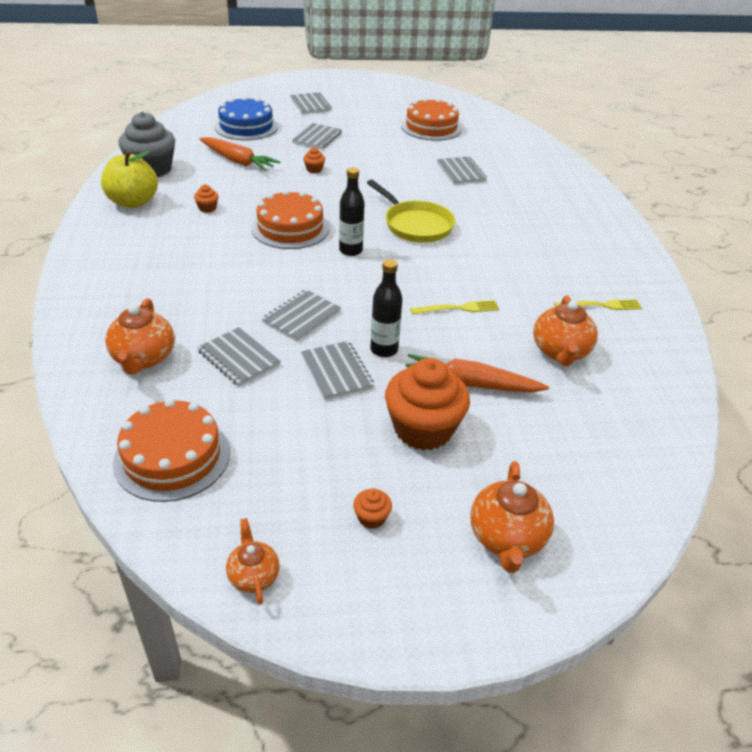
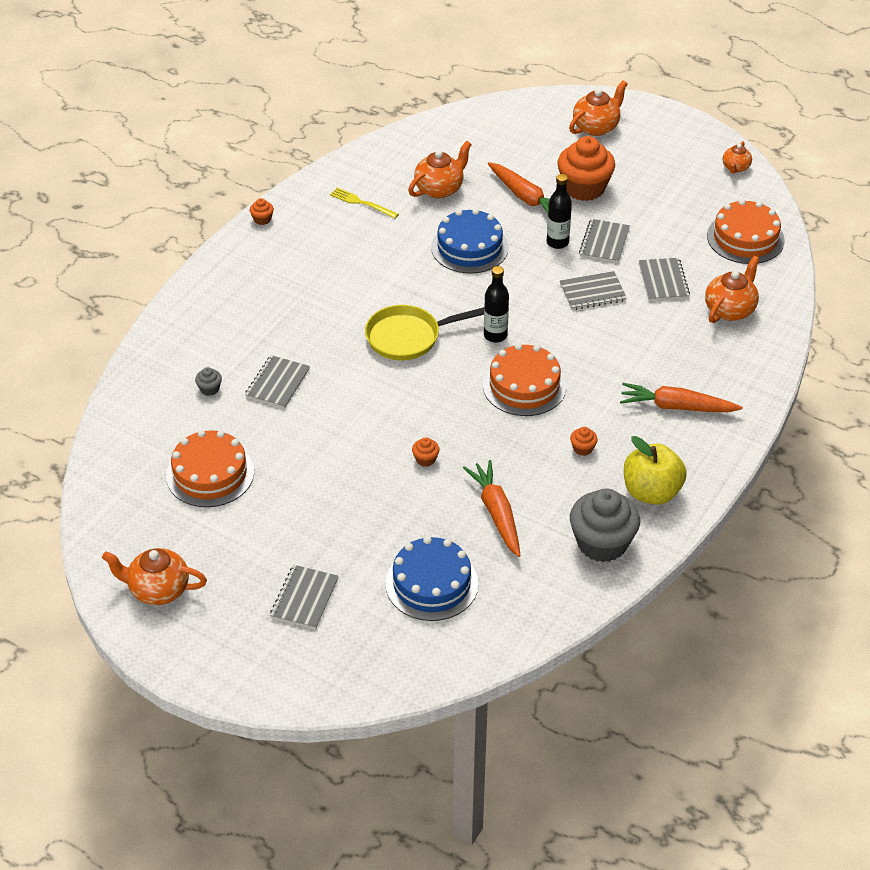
camera: 140 degrees left, 5 degrees up
grey notebook [292,123,342,150] -> none
orange cupcake [353,488,392,529] -> orange cupcake moved to [250,198,274,225]
yellow pan [367,180,455,243] -> yellow pan turned 105 degrees counterclockwise [365,305,484,360]
yellow fork [410,300,499,314] -> blue cake [431,209,509,274]
none -> orange teapot [102,548,207,605]
none -> grey cupcake [195,367,222,396]
none -> orange carrot [620,383,743,412]

